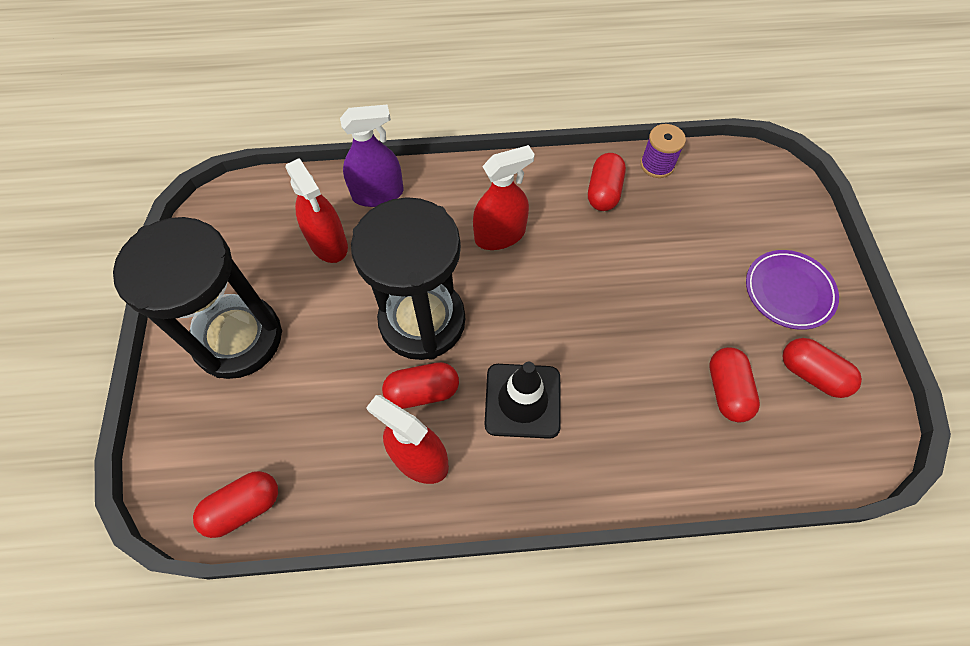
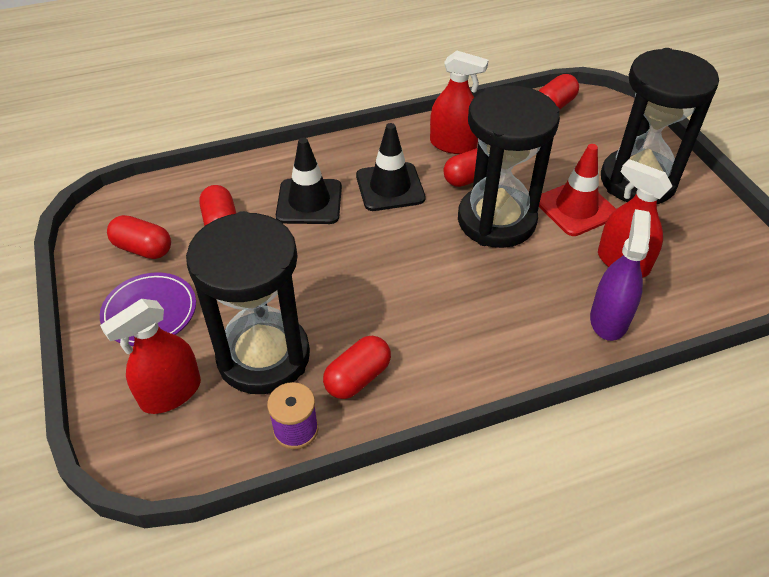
camera: 165 degrees right, 15 degrees down
purple spray bottle [340,105,403,207] -> purple spray bottle turned 135 degrees clockwise [590,209,651,341]
red spray bottle [473,145,535,250] -> red spray bottle moved to [100,299,201,414]
red capsule [588,153,626,211] -> red capsule turned 45 degrees clockwise [323,336,391,399]
none -> black hourglass [186,211,310,394]
none -> black traffic cone [276,138,342,224]
none -> red traffic cone [539,144,616,236]

